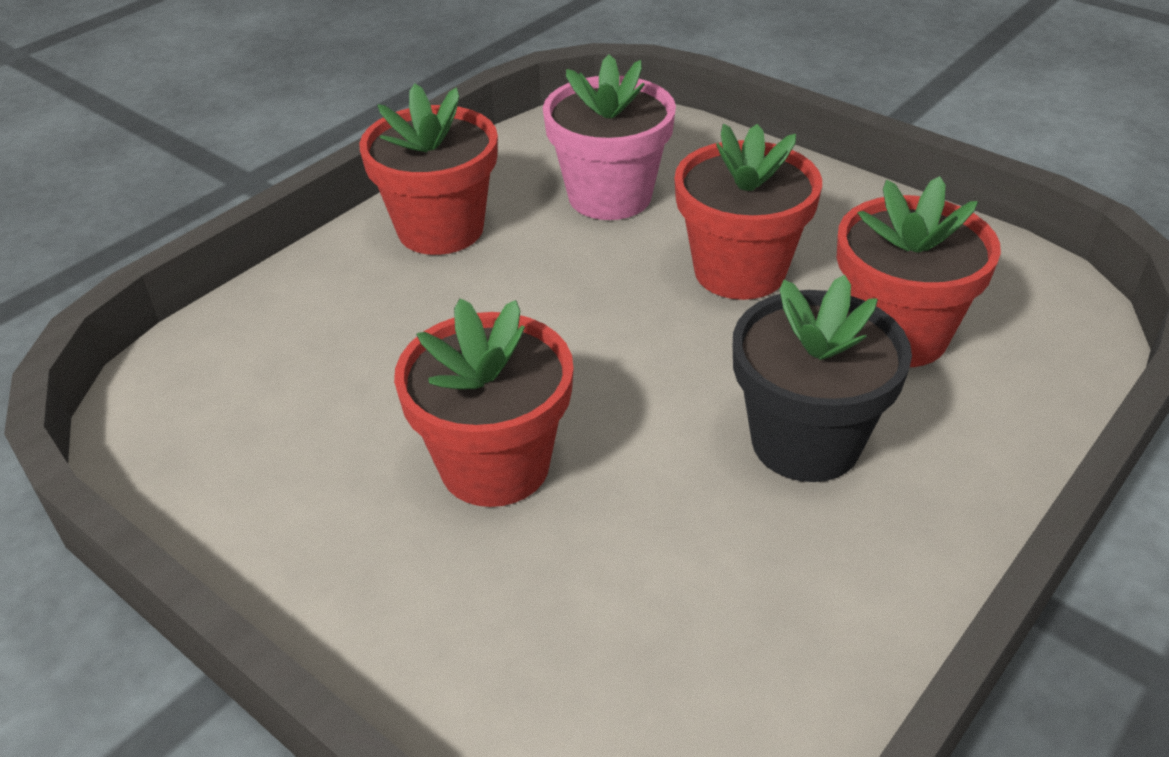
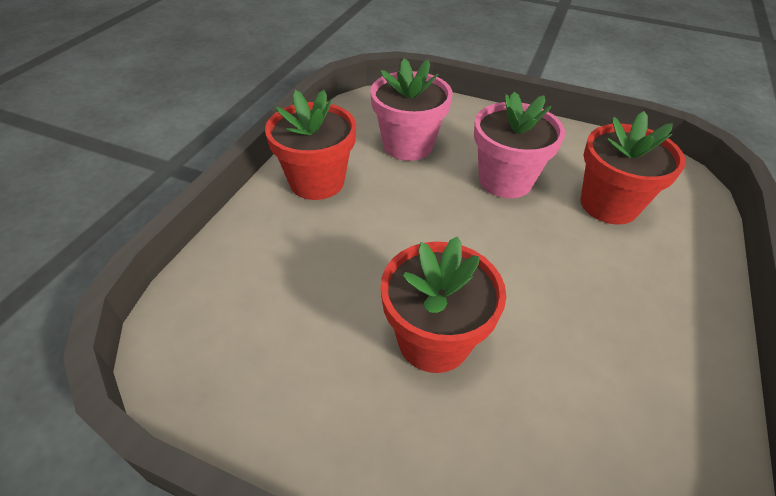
camera: 20 degrees left, 5 degrees up
red flower pot [674,124,822,300] -> pink flower pot [474,92,565,198]
black flower pot [733,275,912,482] -> none

